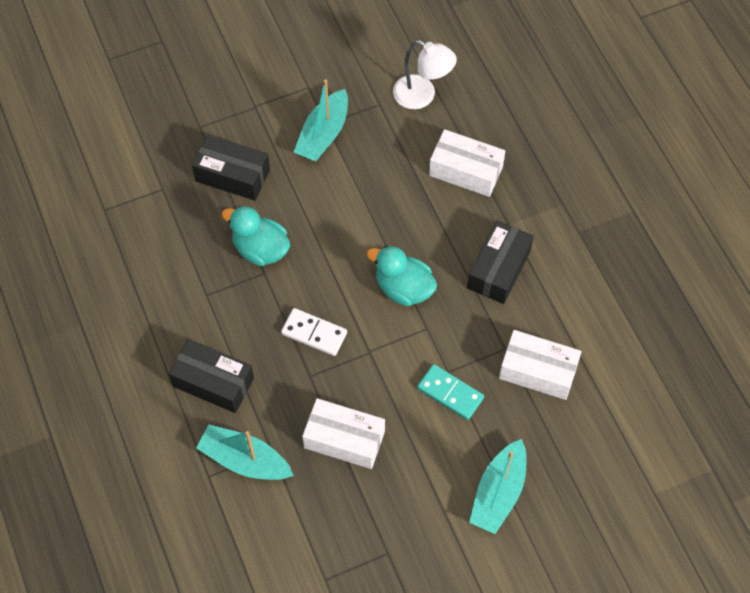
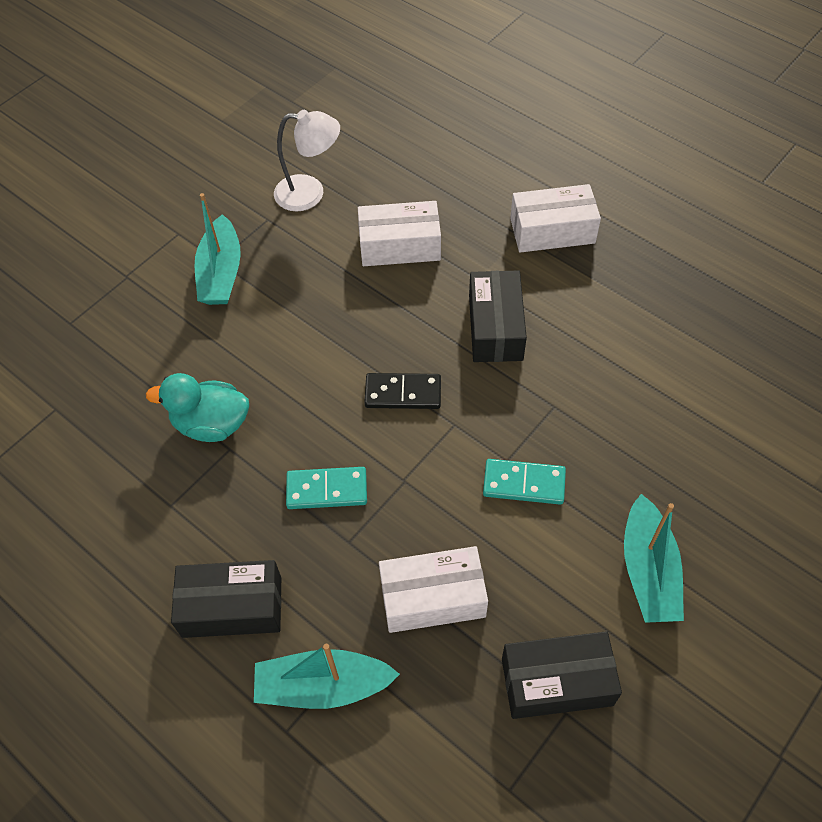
camera: 25 degrees left, 5 degrees down
black box [192,135,270,201] -> black box moved to [502,631,622,719]
white domino [281,308,347,356] -> turquoise domino [286,467,367,509]
turquoise duck [367,246,437,306] -> black domino [364,373,441,409]
white box [499,330,582,400] -> white box moved to [510,184,601,253]

